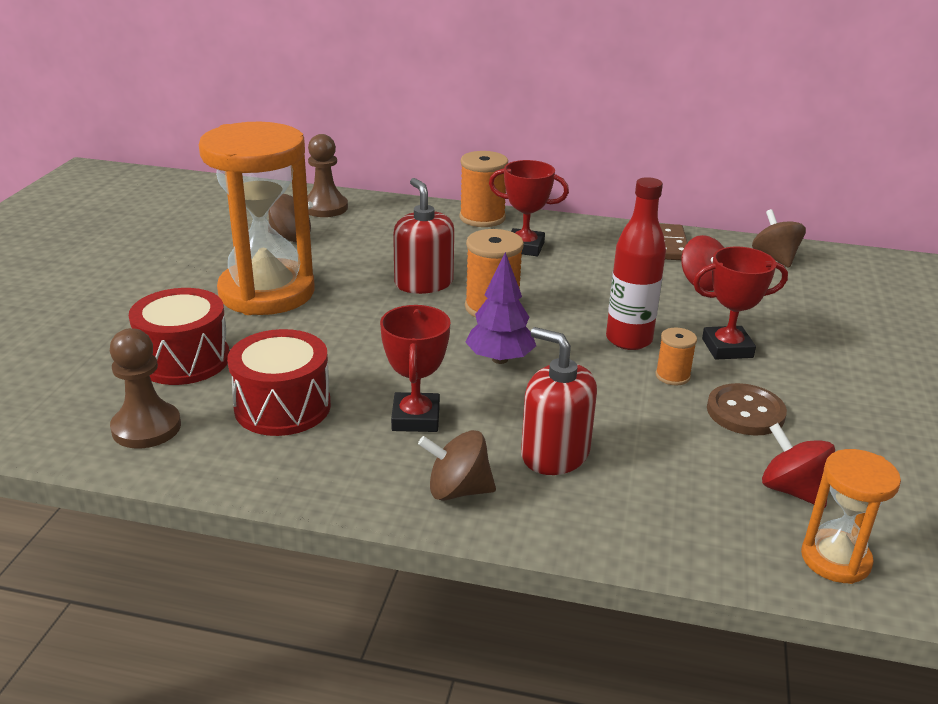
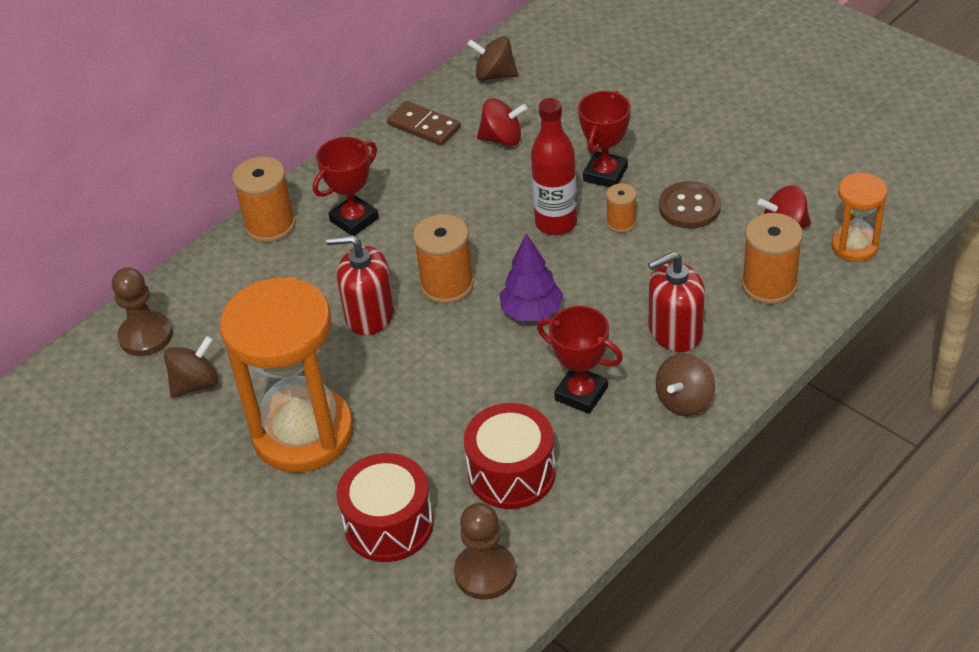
camera: 55 degrees left, 15 degrees up
none -> orange spool [742,213,803,304]

